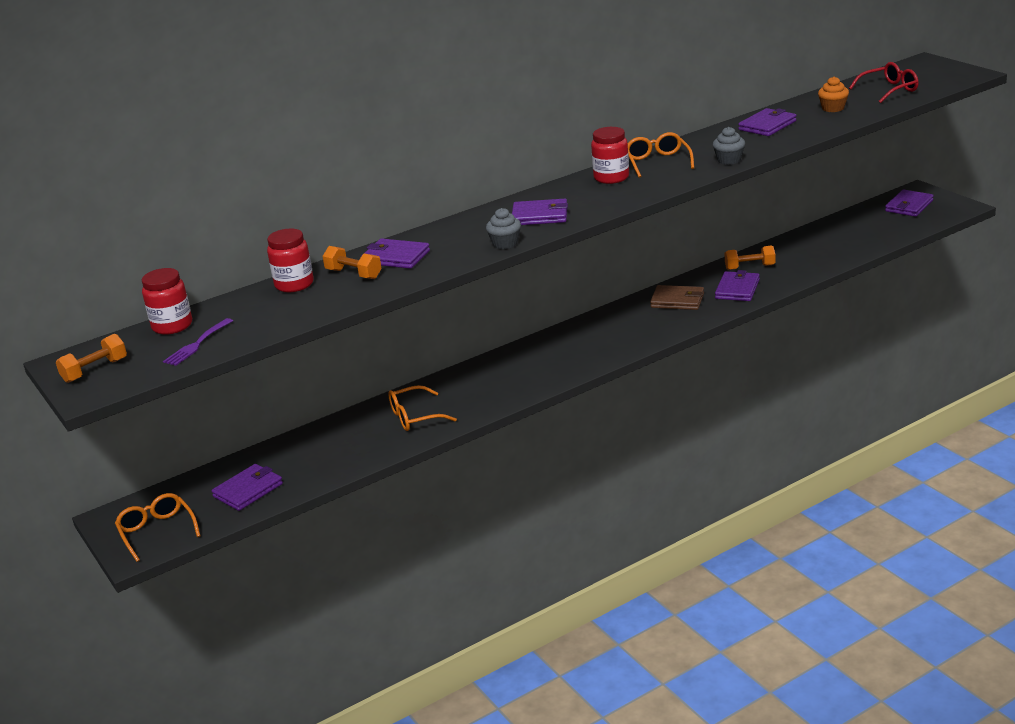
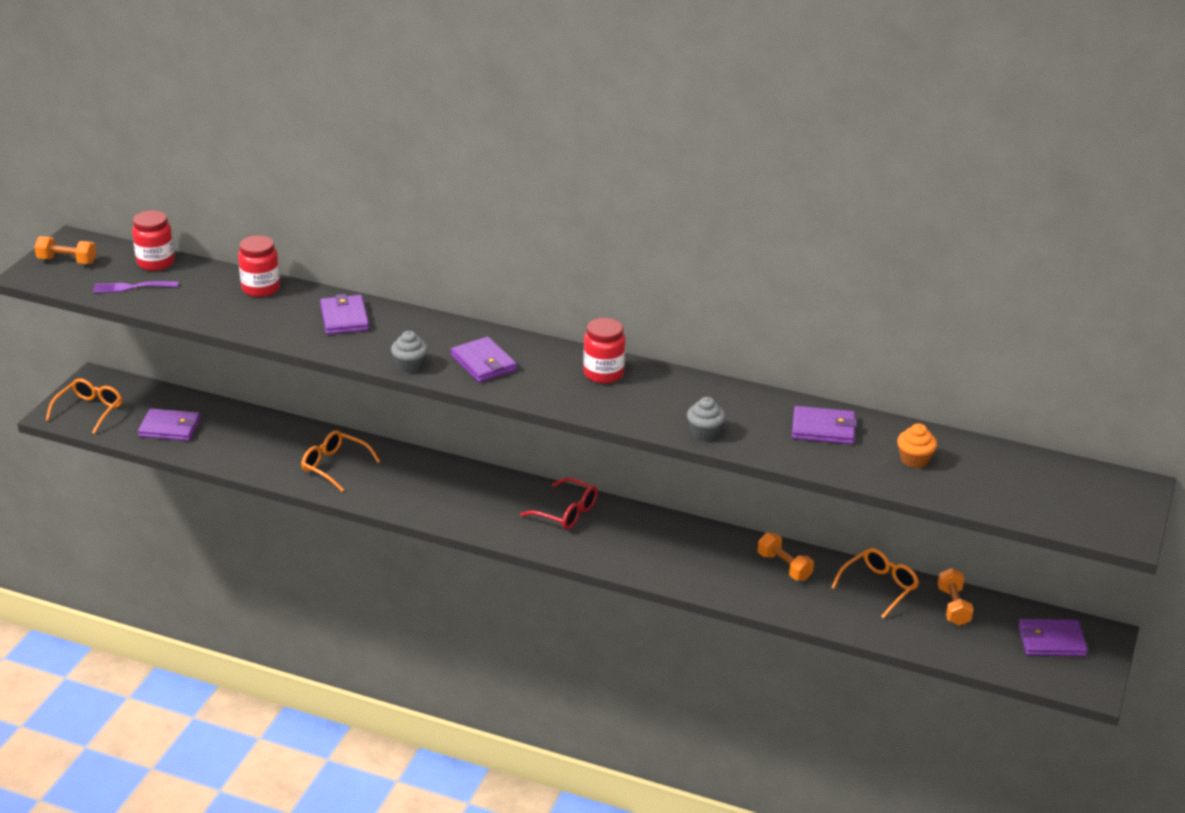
camera: 50 degrees right, 5 degrees up
orange dumbbell [322,246,382,279] -> orange dumbbell moved to [938,568,974,626]
orange glasses [628,132,694,178] -> orange glasses moved to [831,548,919,619]
brown wallet [650,285,704,310] -> none
purple wallet [715,270,760,301] -> none
red glasses [849,62,919,103] -> red glasses moved to [520,478,598,529]

